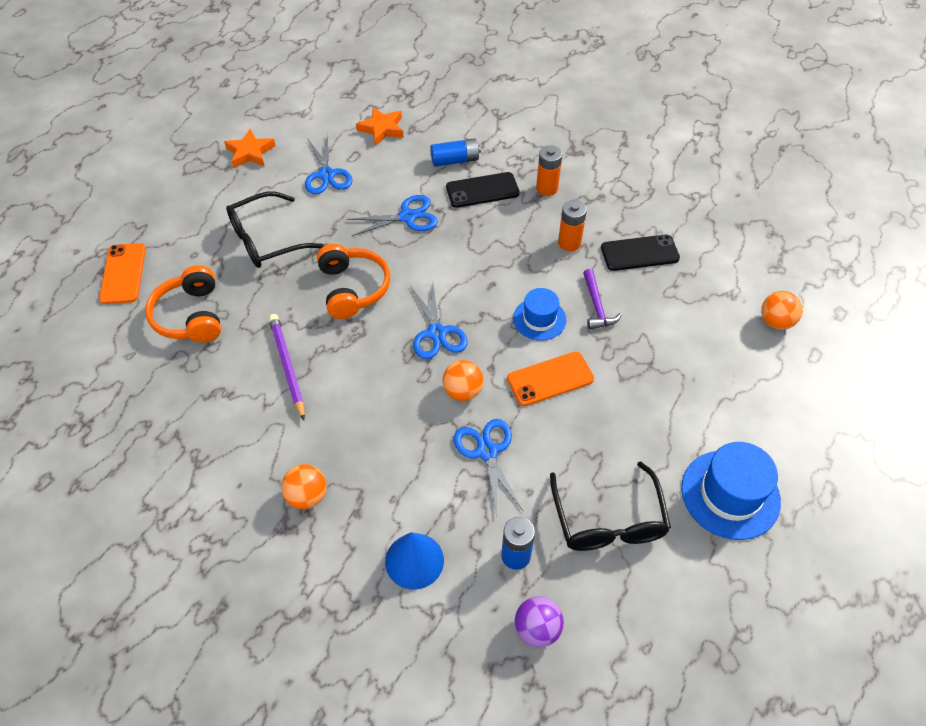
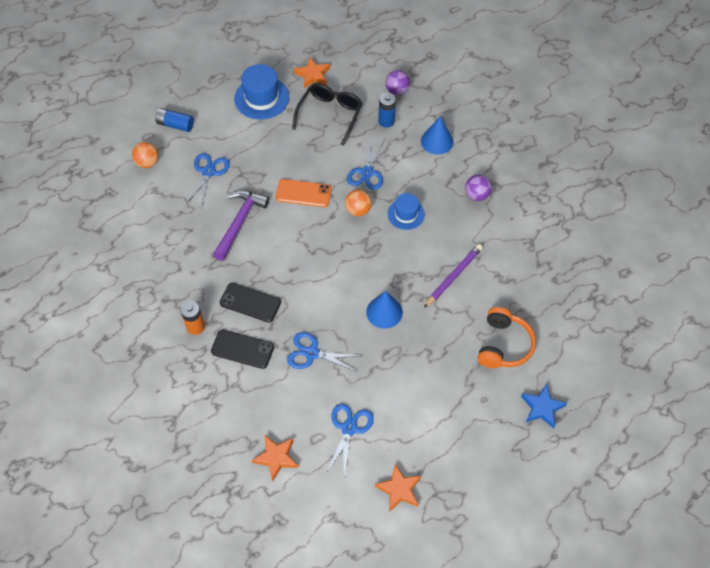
camera: 150 degrees left, 5 degrees up
orange phone [99,243,146,304] -> blue star [521,384,567,429]
black glasses [226,192,325,268] -> none
purple pencil [269,314,305,421] -> purple pencil turned 150 degrees counterclockwise [424,244,483,308]
orange ball [281,464,327,509] -> purple ball [465,175,492,201]
orange headphones [317,244,390,319] -> blue cone [366,291,403,329]
blue scissors [410,284,468,359] -> blue scissors moved to [185,153,230,209]
blue battery [430,138,481,167] -> blue battery moved to [155,108,194,132]
blue hat [513,288,566,340] -> blue hat moved to [388,193,425,230]
orange battery [558,200,587,251] -> none
purple hammer [583,269,622,329] -> purple hammer [213,191,269,261], size x1.63
black phone [601,234,680,271] -> black phone moved to [220,283,281,322]
none -> orange star [294,57,330,88]

